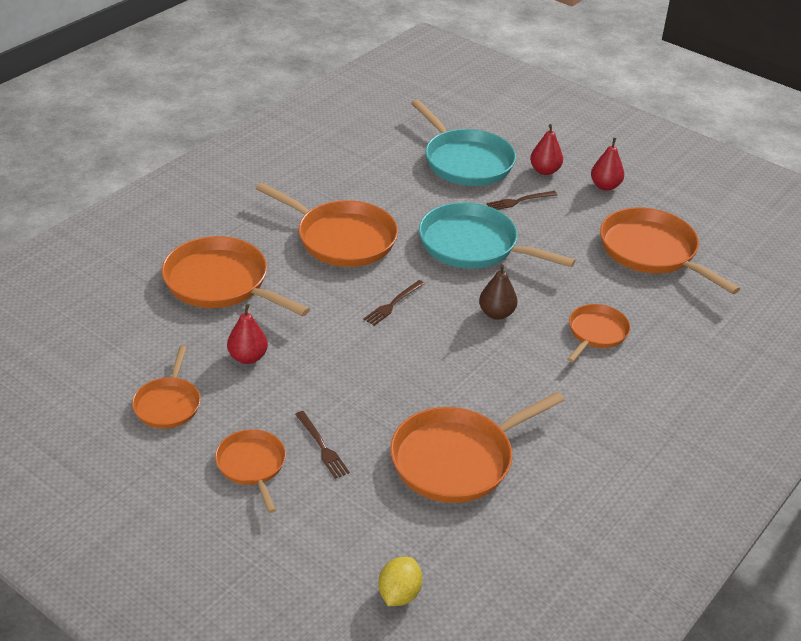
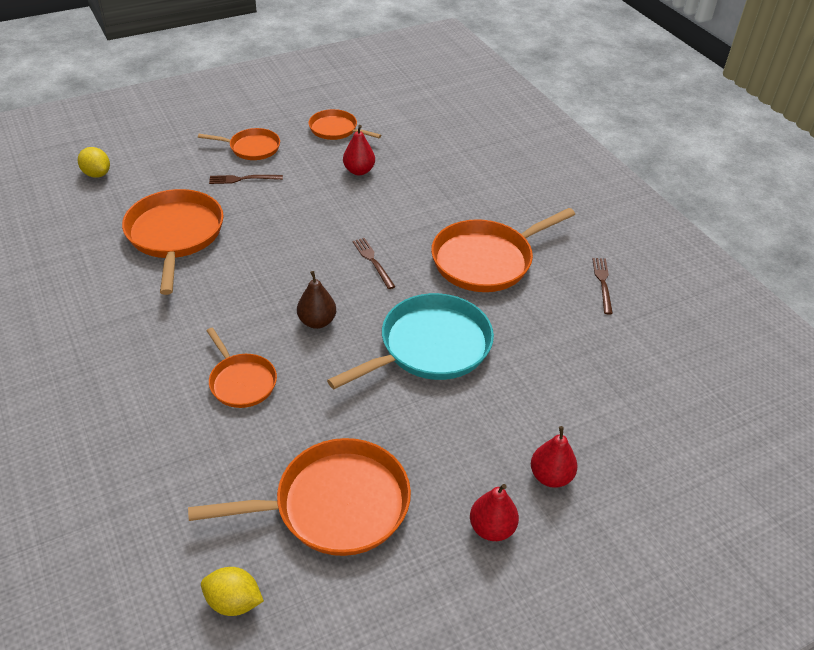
camera: 115 degrees right, 5 degrees up
orange pan [162,236,310,316] -> none
turquoise pan [411,99,516,186] -> none
brown fork [486,191,558,210] -> brown fork moved to [592,258,613,315]
none -> yellow lemon [201,567,264,616]

